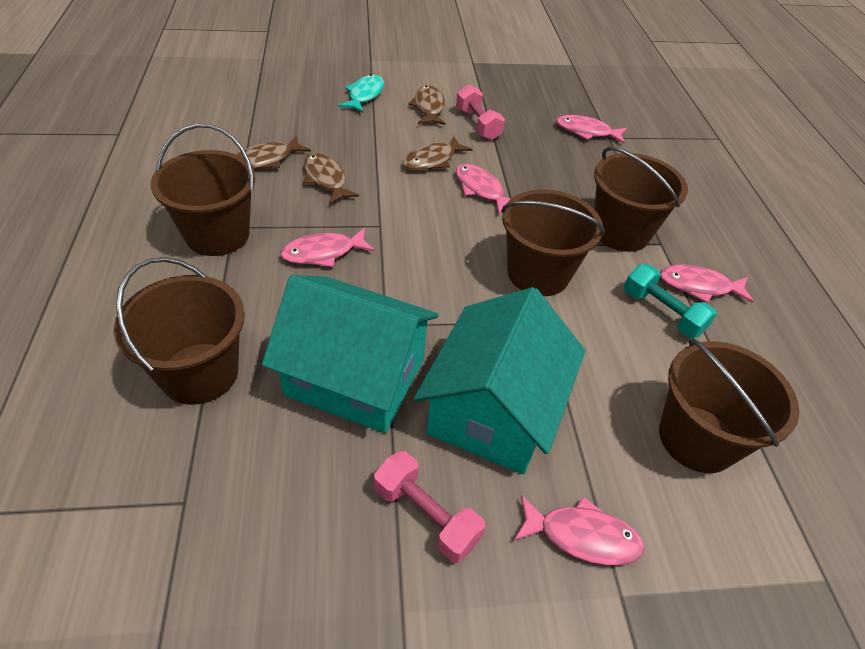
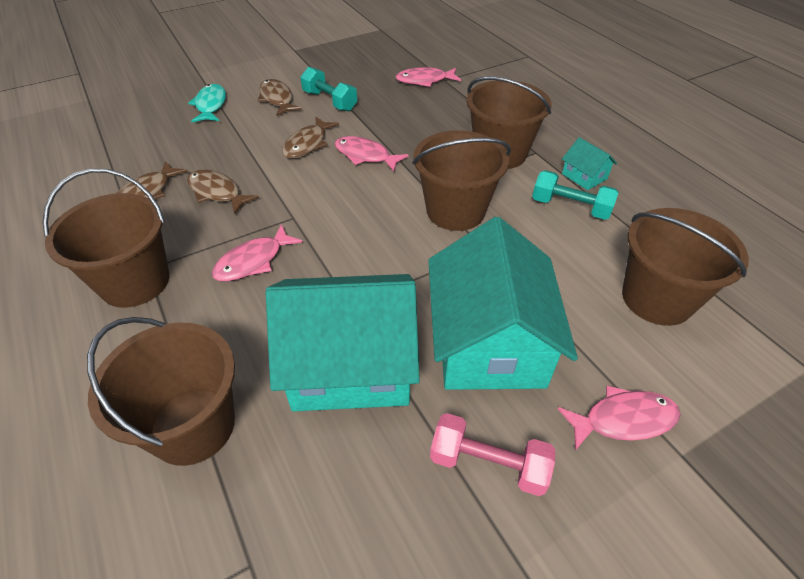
camera: 20 degrees left, 0 degrees up
pink dumbbell [456,85,505,140] -> turquoise dumbbell [300,67,357,111]
pink fish [660,265,754,303] -> turquoise house [562,137,617,190]

